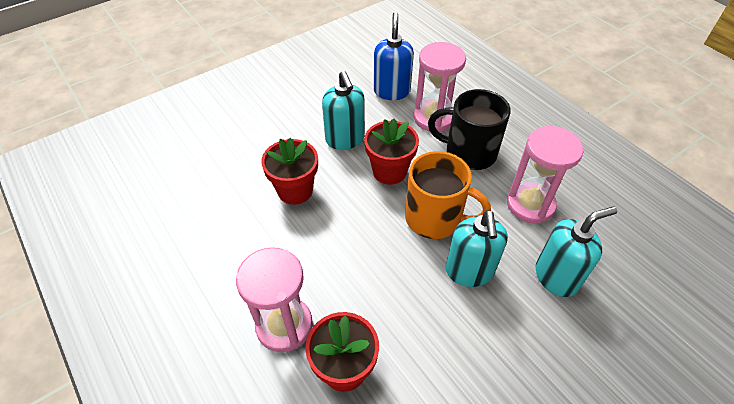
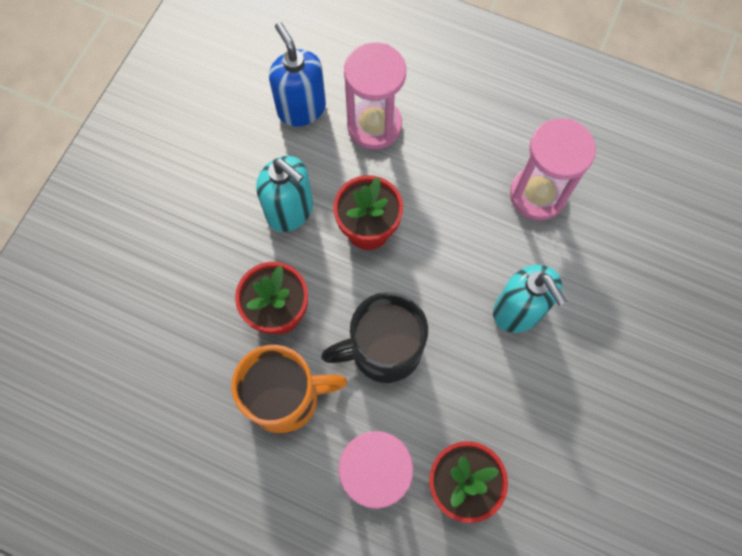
camera: 30 degrees left, 20 degrees up
orange mug [405,151,491,239] -> orange mug moved to [231,345,347,434]
black mug [428,89,511,170] -> black mug moved to [321,292,428,383]
turquoise soap dispenser [536,206,617,297] -> none

